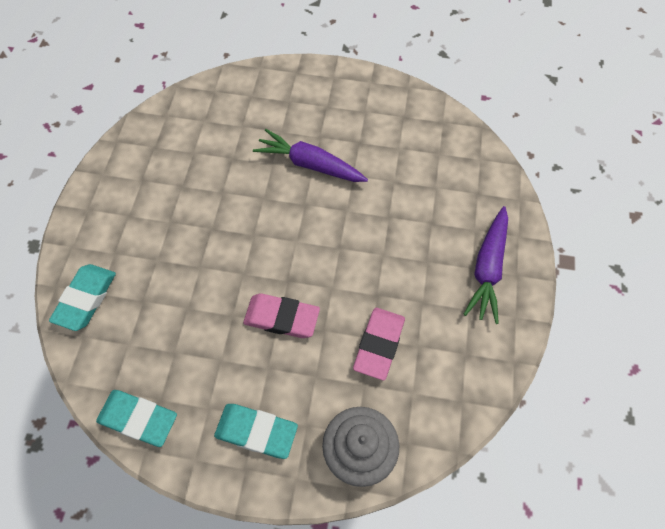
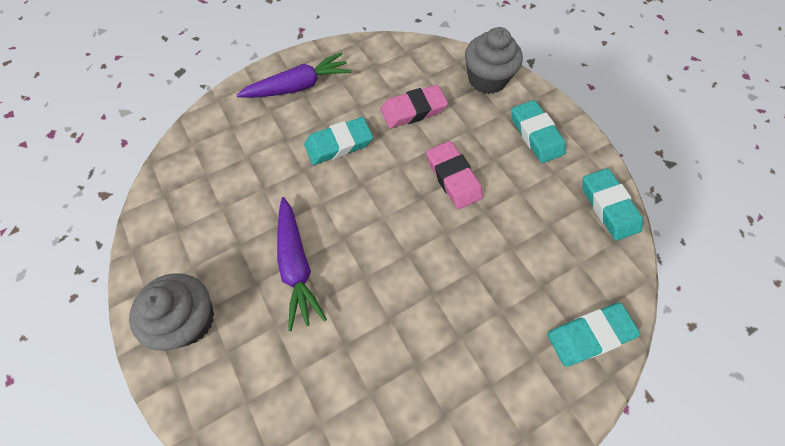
camera: 130 degrees left, 0 degrees up
none -> grey cupcake [129,273,214,351]
none -> turquoise eraser [304,117,373,165]

